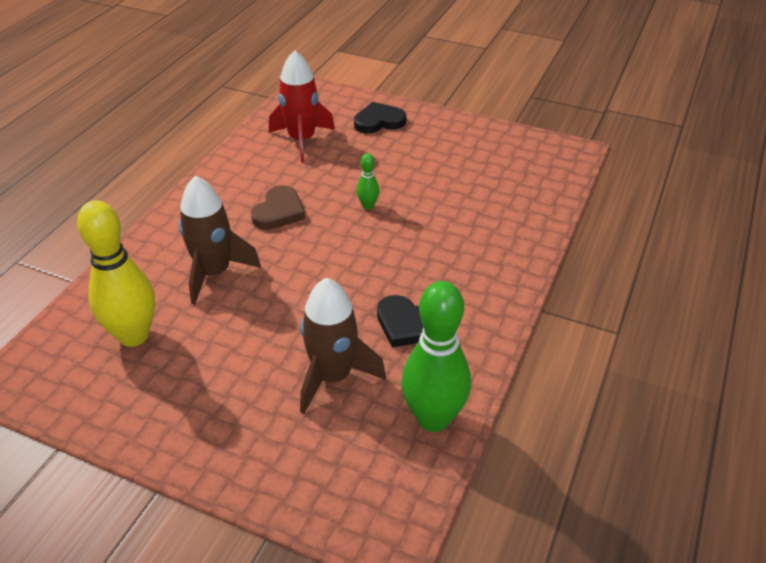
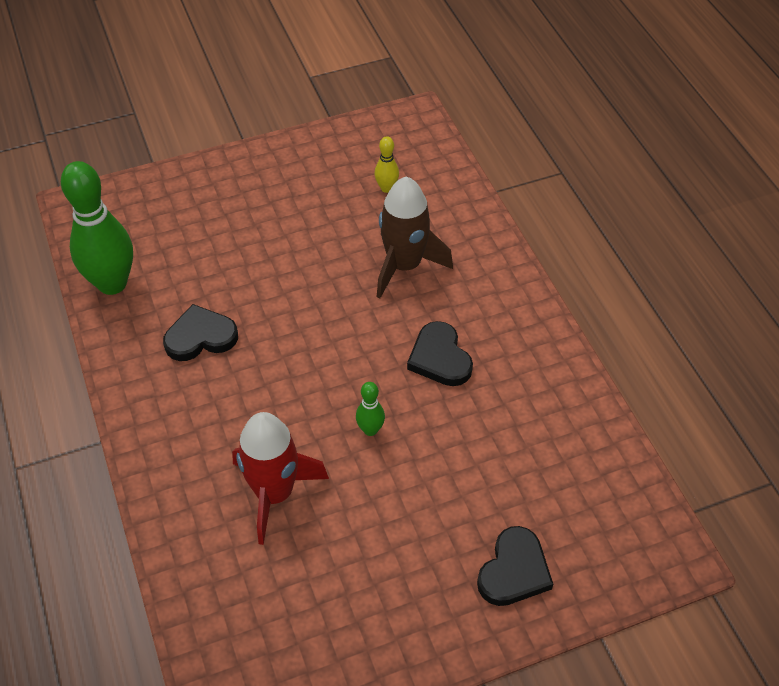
camera: 135 degrees right, 10 degrees up
yellow bowling pin [77,200,155,347] -> yellow bowling pin [375,136,399,193], size x0.45
brown heart [251,185,306,230] -> black heart [407,321,473,386]
red rocket [269,50,335,163] -> red rocket moved to [232,412,329,545]
brown rocket [300,278,386,414] -> none

